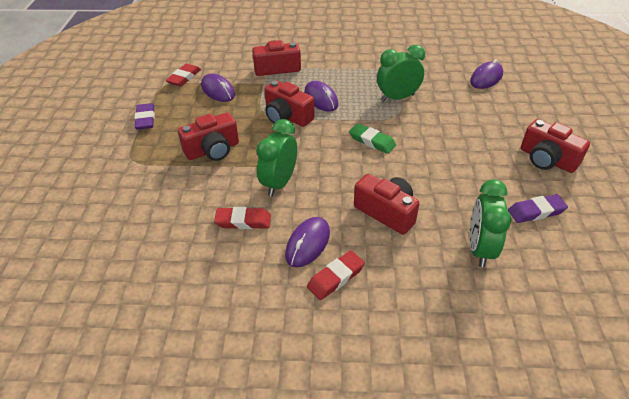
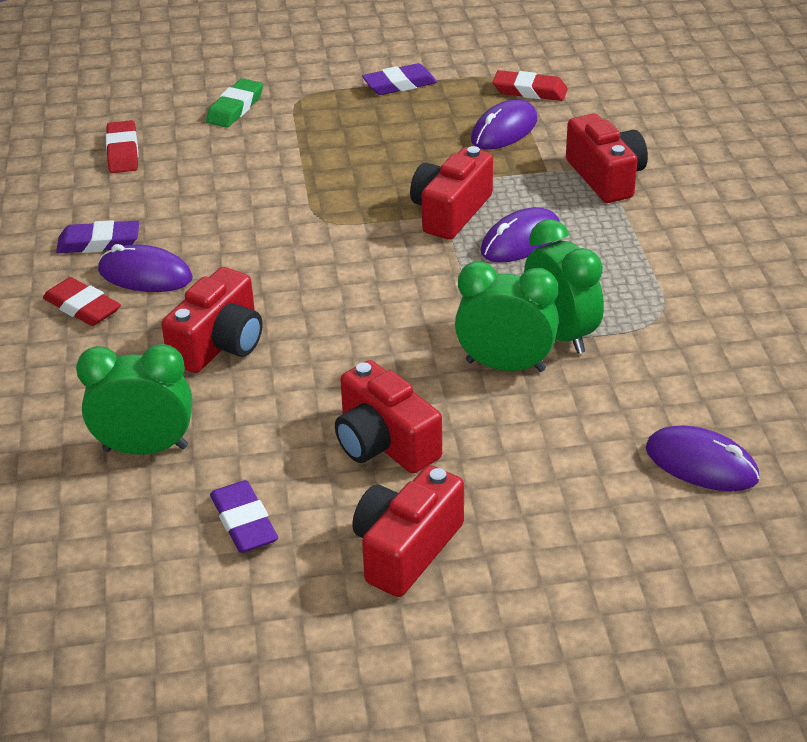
camera: 80 degrees right, 5 degrees down
red camera [178,112,239,161] -> red camera moved to [335,360,442,473]
red eraser [214,207,271,229] -> red eraser moved to [106,120,138,173]
green clock [256,119,297,196] -> green clock moved to [455,261,559,372]
green eraser [349,123,396,154] -> green eraser moved to [206,78,263,128]
none -> purple eraser [56,220,139,253]

